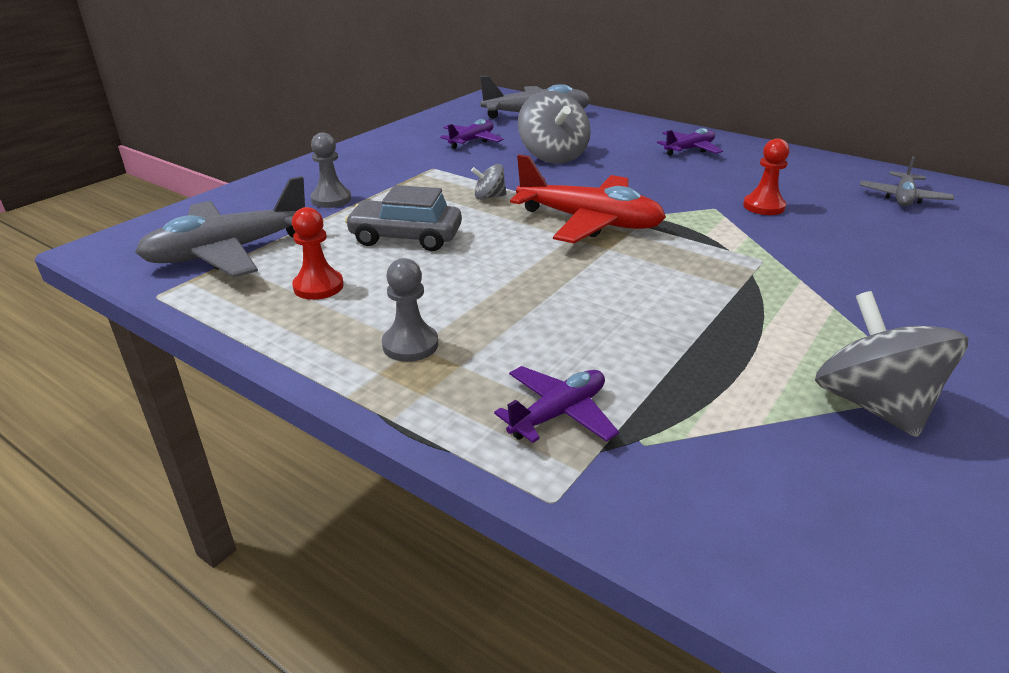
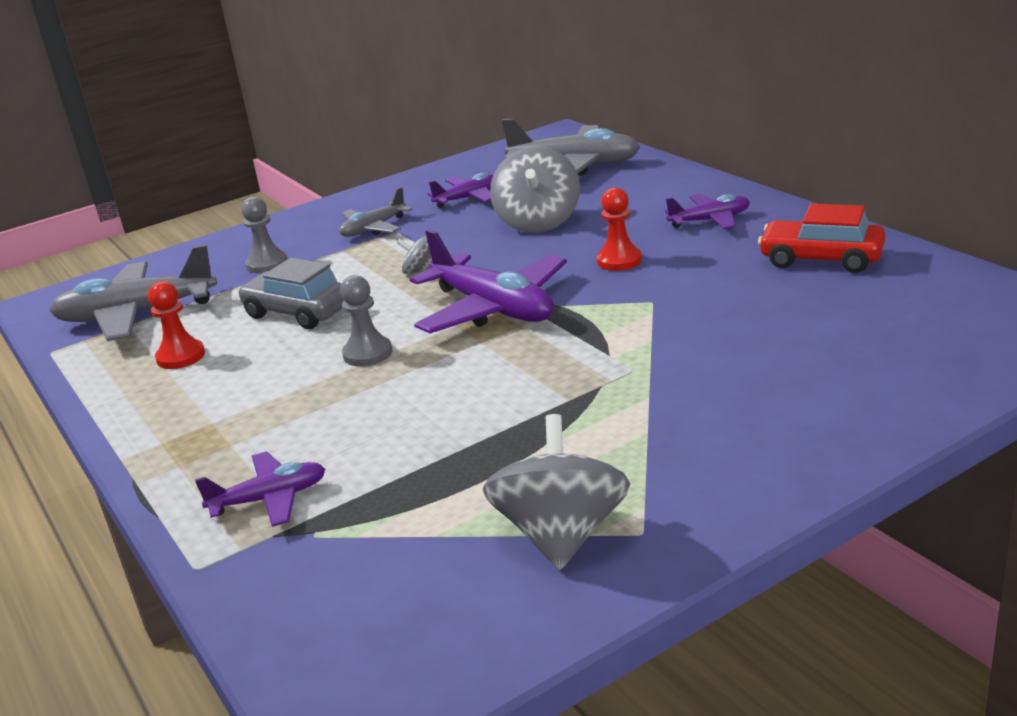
camera: 25 degrees right, 5 degrees down
grey pawn [382,258,438,362] -> grey pawn moved to [340,275,393,366]
red plane [510,155,666,243] -> purple plane [410,229,567,333]
red pawn [743,138,789,215] -> red pawn moved to [596,187,642,271]
grey plane [860,157,954,206] -> grey plane moved to [339,187,413,237]
none -> red car [758,203,885,273]

